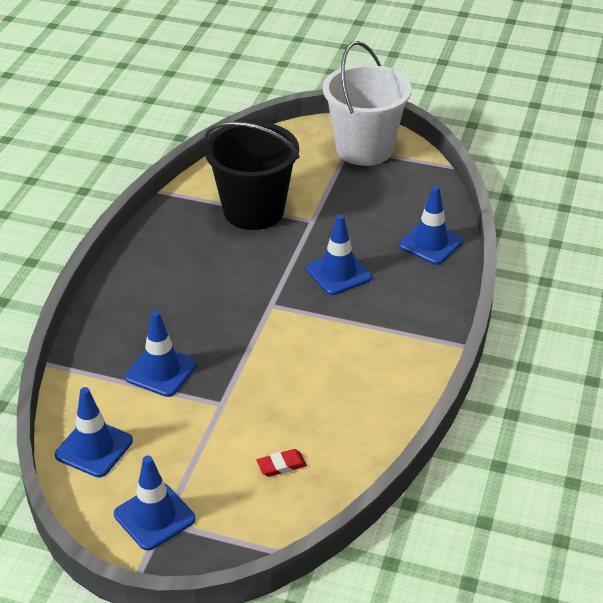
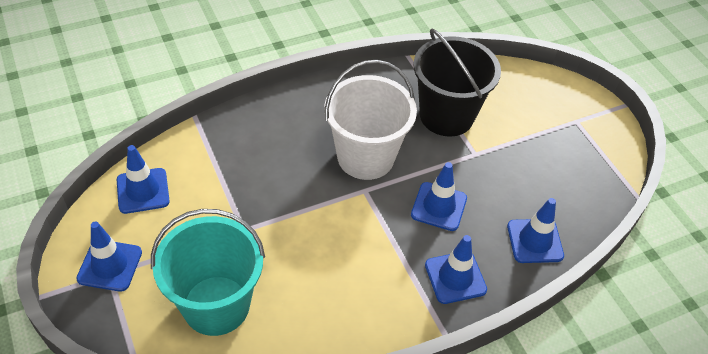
camera: 45 degrees right, 10 degrees up
blue traffic cone [125,311,197,397] -> blue traffic cone moved to [425,235,487,304]
red eraser [256,449,307,477] -> turquoise bucket [151,209,265,336]
white bucket [323,41,411,166] -> white bucket moved to [324,60,417,180]

